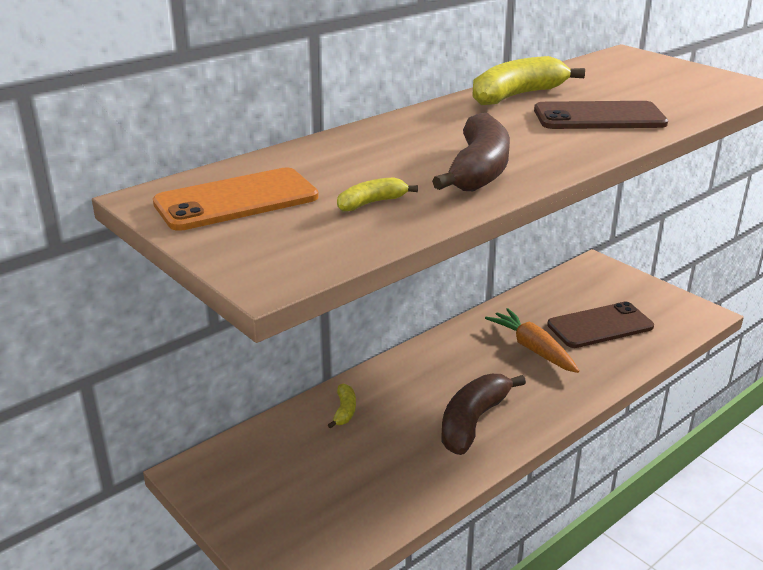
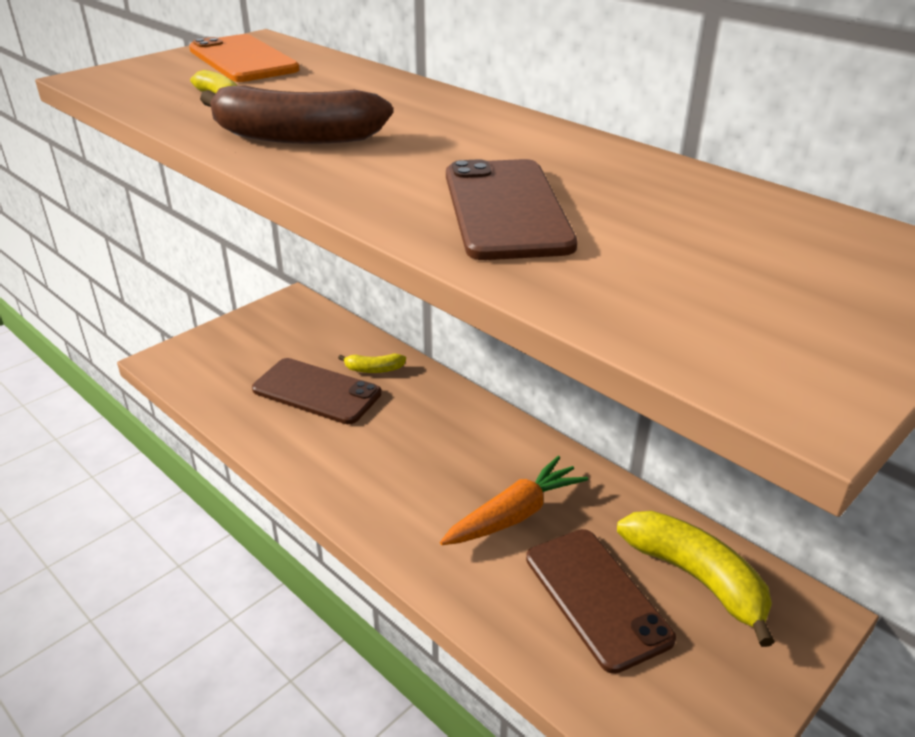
camera: 85 degrees right, 5 degrees up
brown banana [441,374,526,455] -> none
yellow banana [473,56,585,105] -> yellow banana moved to [617,511,775,647]
none -> brown phone [252,358,381,424]

